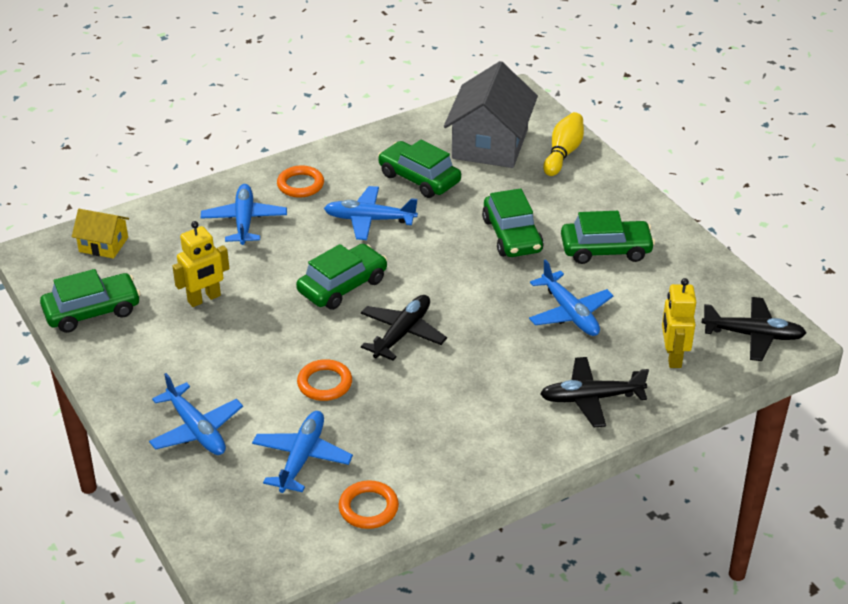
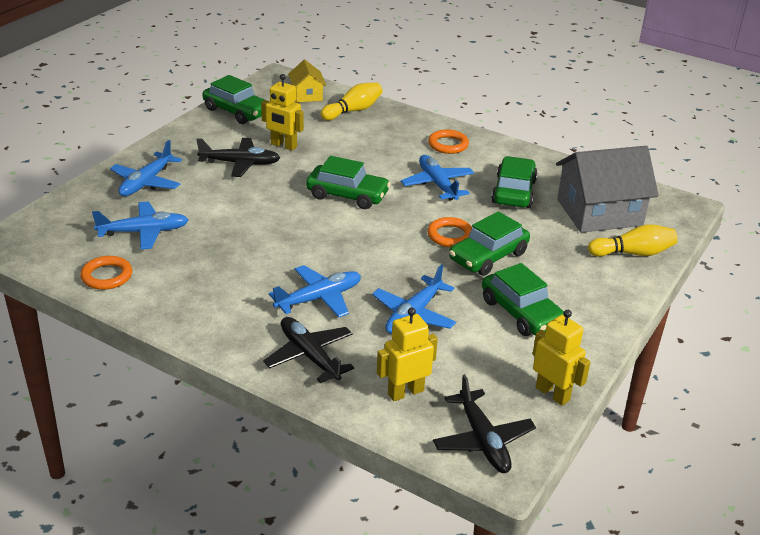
camera: 60 degrees right, 5 degrees down
blue plane [201,184,287,245] -> blue plane moved to [269,265,361,317]
orange ring [297,359,352,401] -> orange ring moved to [427,217,472,247]
black plane [361,295,447,361] -> black plane moved to [196,138,280,177]
none -> yellow bowling pin [321,83,383,120]
none -> yellow robot [533,310,590,406]

